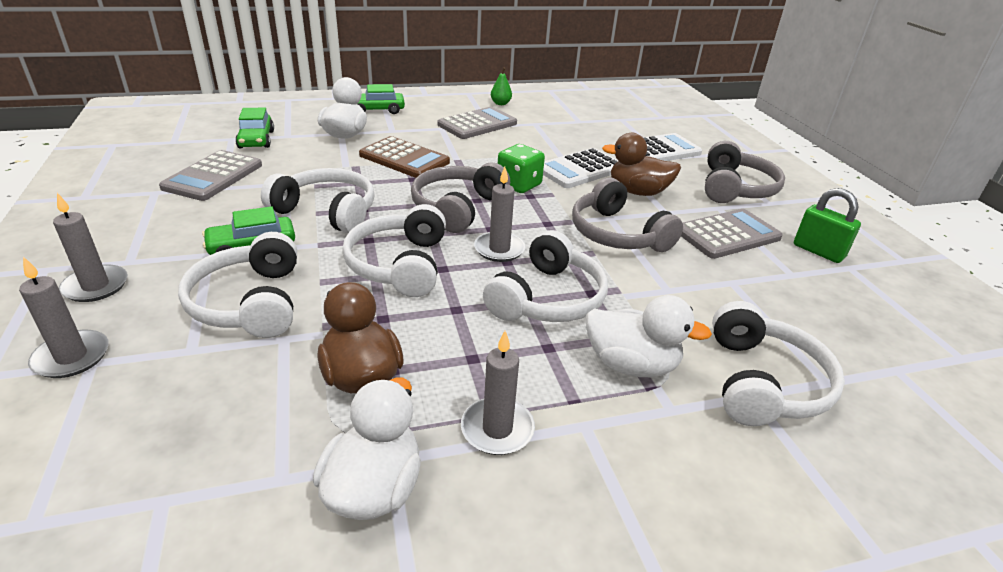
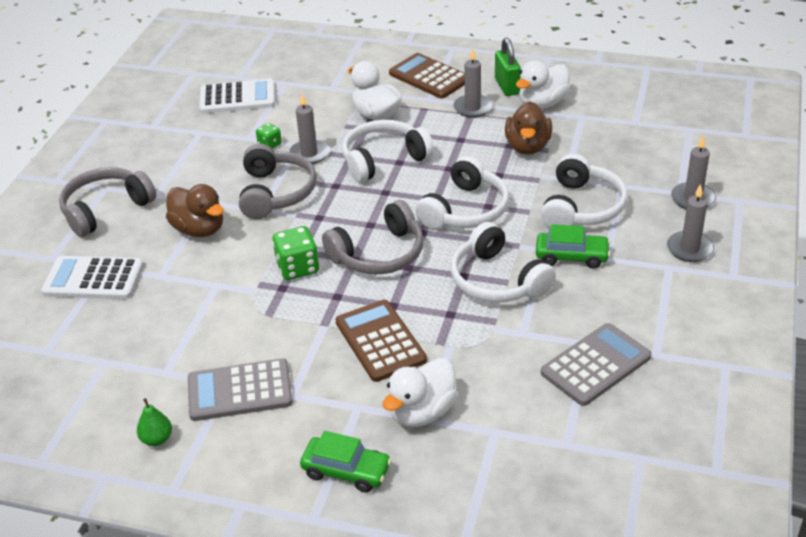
camera: 145 degrees left, 5 degrees up
green car [235,108,274,148] -> none
grey candle [474,167,526,262] -> grey candle moved to [289,94,329,164]
white calculator [543,148,618,188] -> white calculator moved to [199,79,275,114]
grey calculator [681,209,783,259] -> none
white headphones [712,301,845,426] -> none
green padlock [794,188,861,263] -> green padlock moved to [495,38,521,96]
none -> green dice [256,123,282,149]
none -> brown calculator [389,53,465,99]

